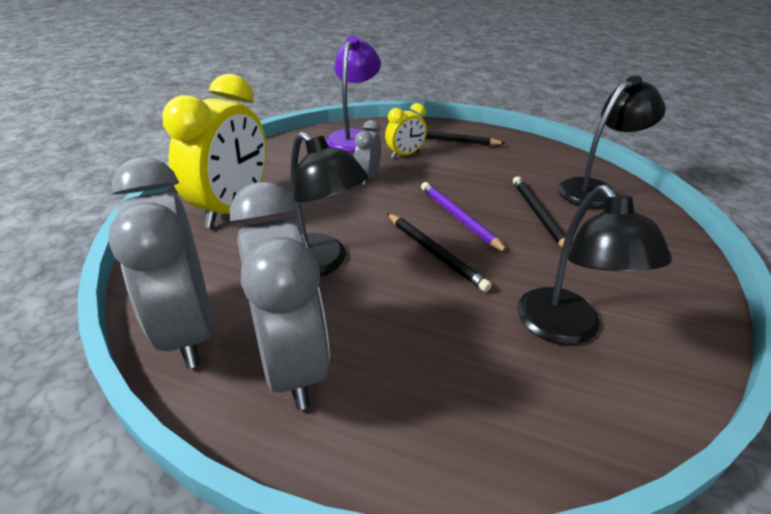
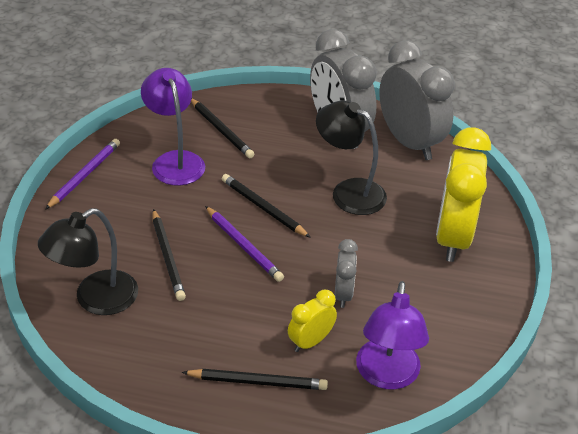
camera: 170 degrees right, 5 degrees up
black lamp [518,185,672,345] -> purple lamp [141,68,205,186]
none -> purple pencil [45,139,120,210]
none -> black pencil [191,98,254,158]

